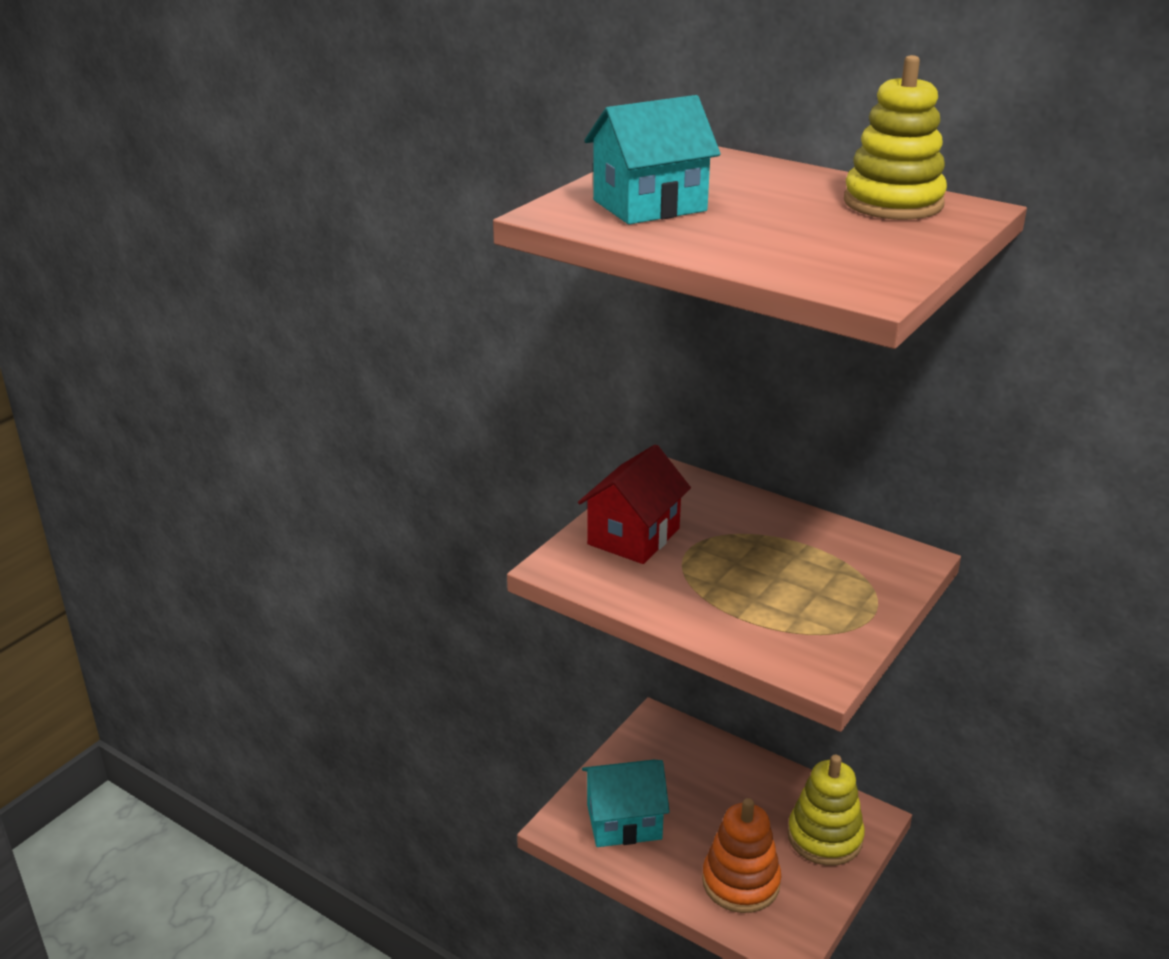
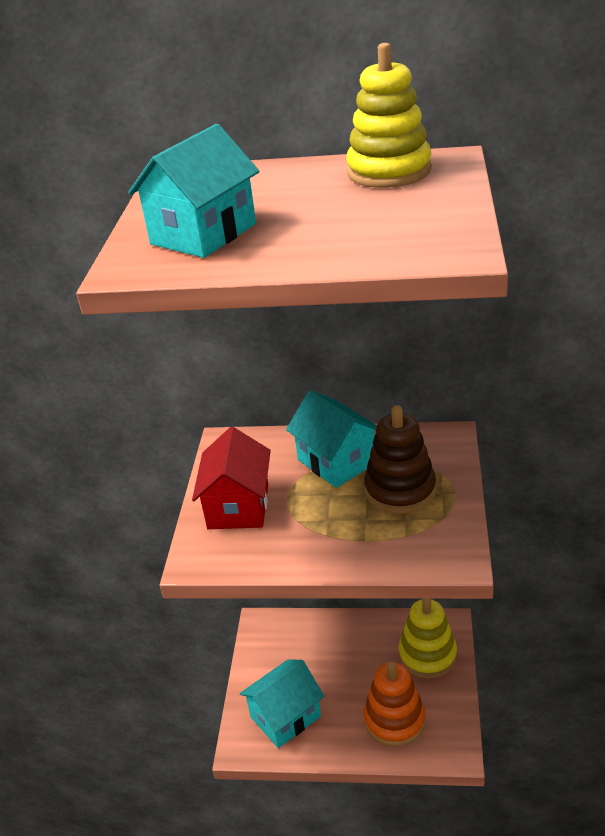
camera: 25 degrees left, 5 degrees up
none -> turquoise house [286,390,377,488]
none -> brown stacking toy [364,405,436,514]

